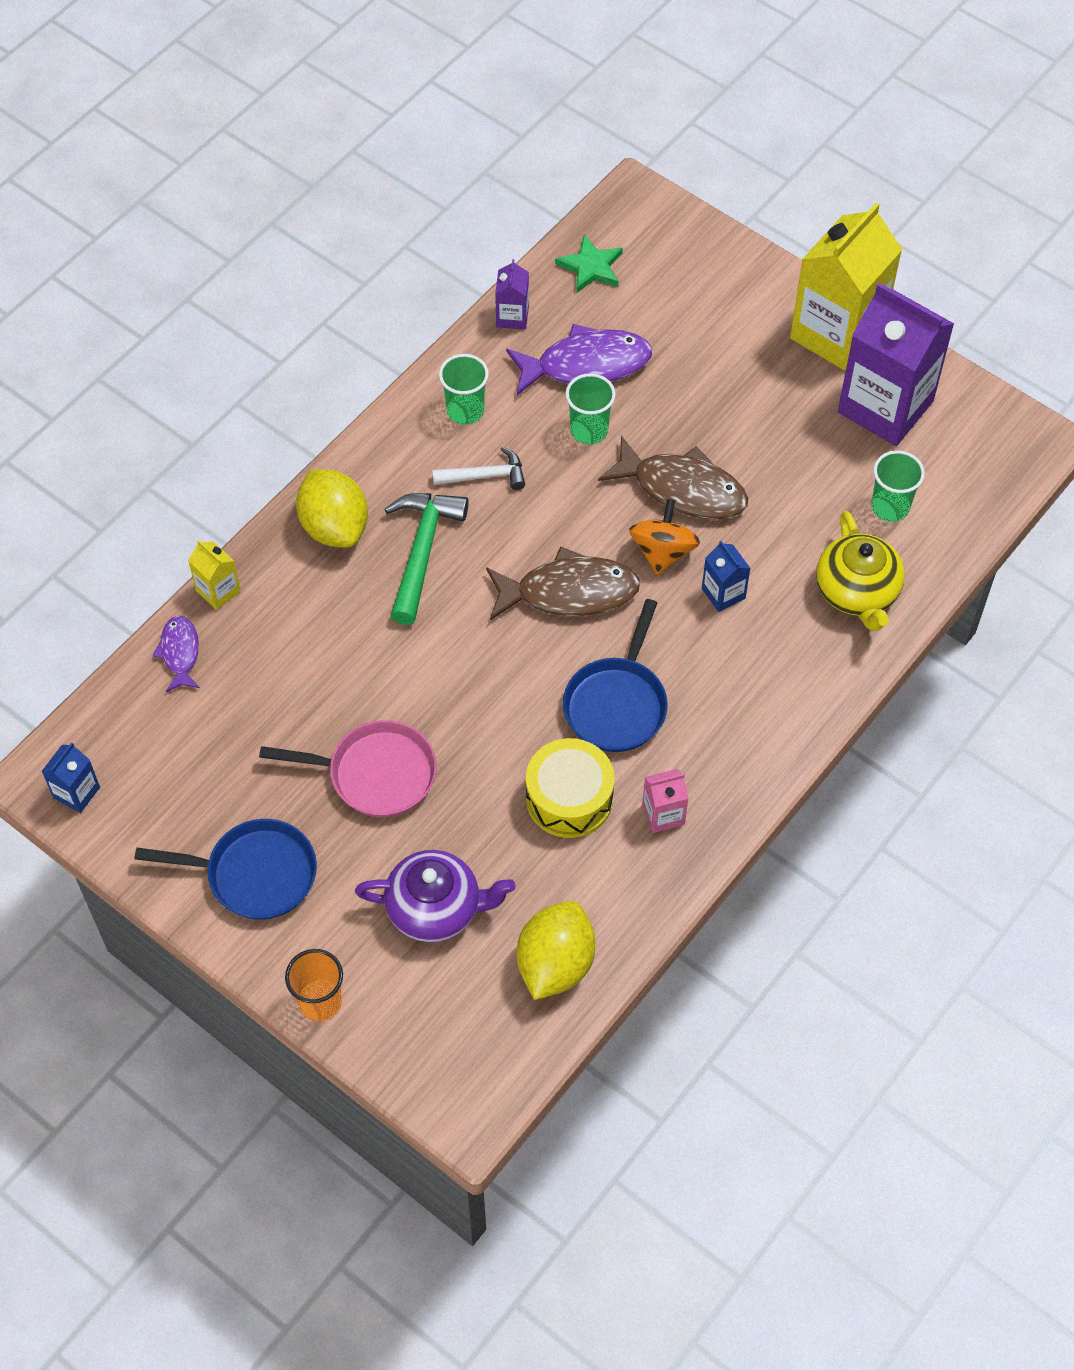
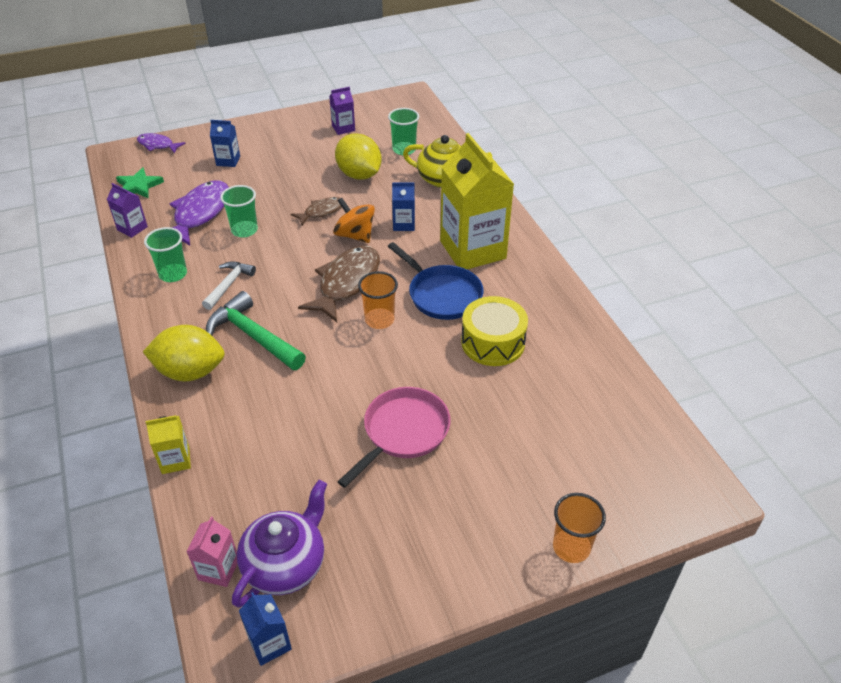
camera: 60 degrees left, 15 degrees down
blue pan [134,819,317,920] -> none
purple fish [153,616,200,692] -> purple fish moved to [137,133,186,154]
purple teapot [355,850,515,942] -> purple teapot moved to [232,480,327,608]
yellow lemon [517,901,595,1000] -> yellow lemon moved to [335,133,382,180]
brown fish [598,435,748,520] -> brown fish [291,197,341,225], size x0.55
pink carton [642,769,689,833] -> pink carton moved to [186,517,237,587]
yellow carton [790,203,902,371] -> yellow carton moved to [440,133,514,269]
purple carton [838,283,954,446] -> purple carton [329,87,355,135], size x0.44
none -> blue carton [210,120,240,167]
none -> orange cup [358,271,398,329]

